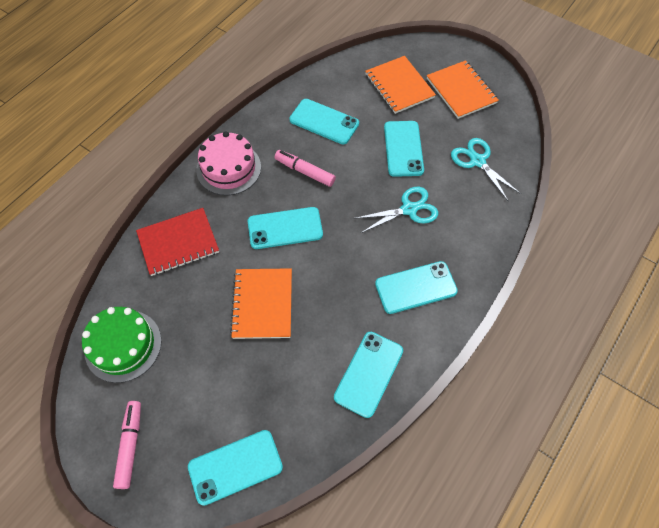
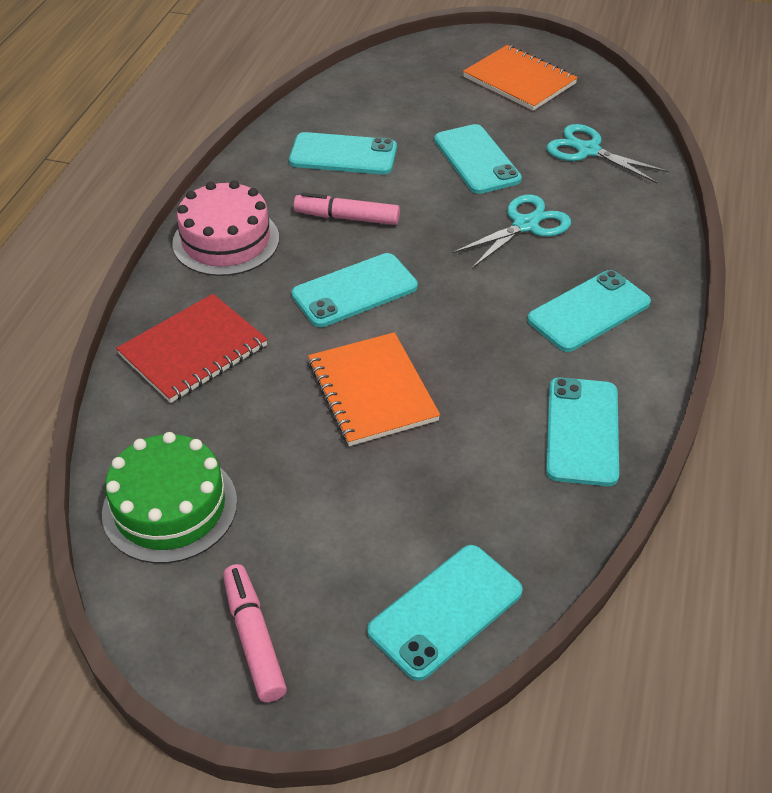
camera: 20 degrees left, 15 degrees down
orange notebook [365,56,436,114] -> none

